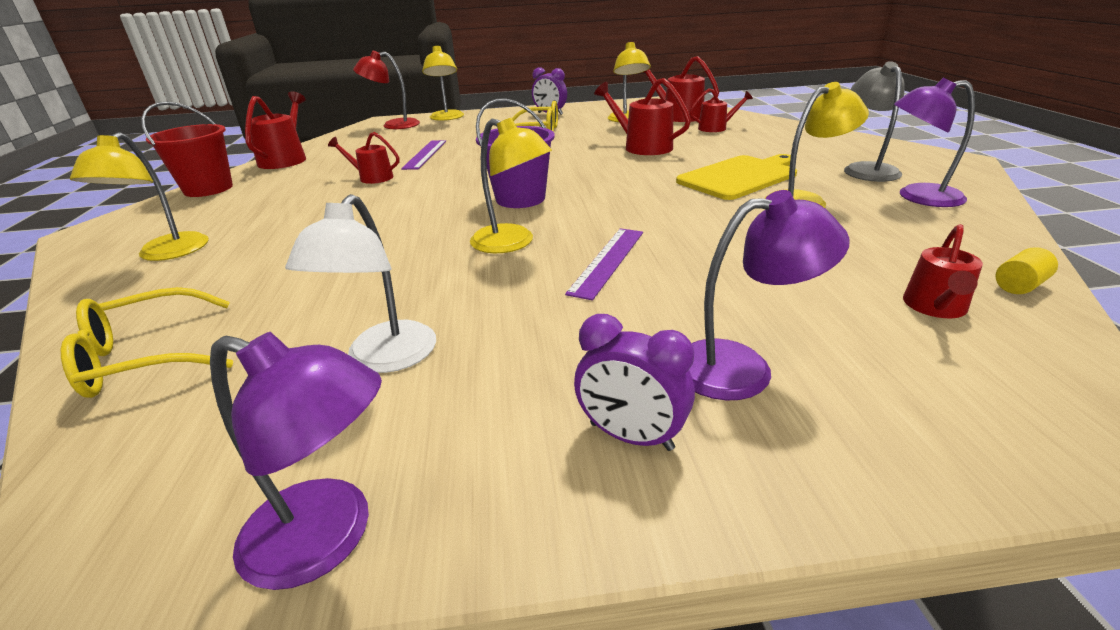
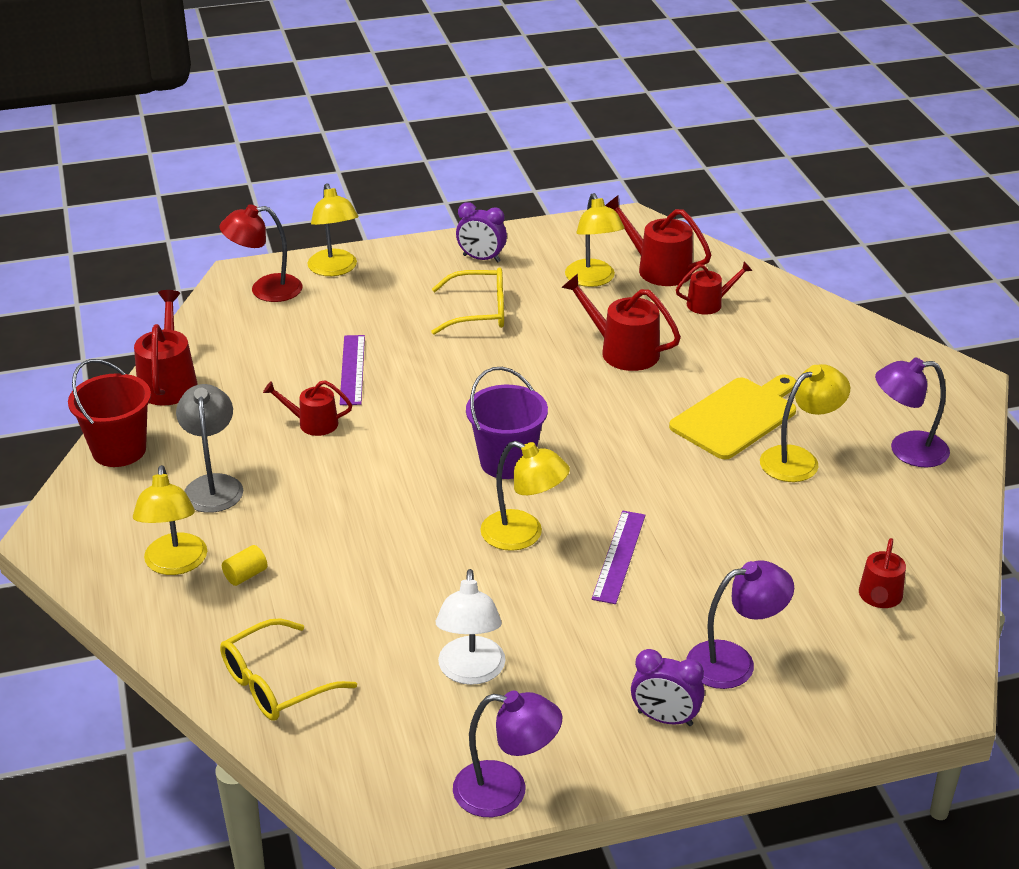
camera: 10 degrees left, 5 degrees up
grey lamp [844,61,905,182] -> grey lamp moved to [176,384,243,513]
yellow cylinder [995,247,1058,294] -> yellow cylinder moved to [222,545,267,586]

